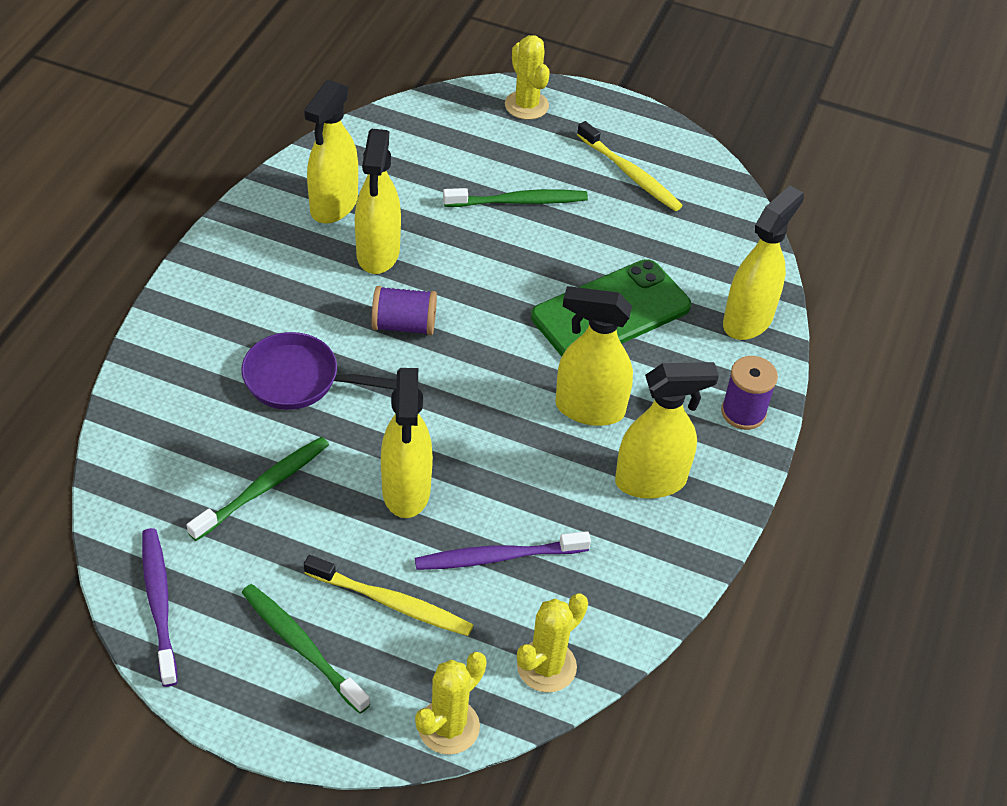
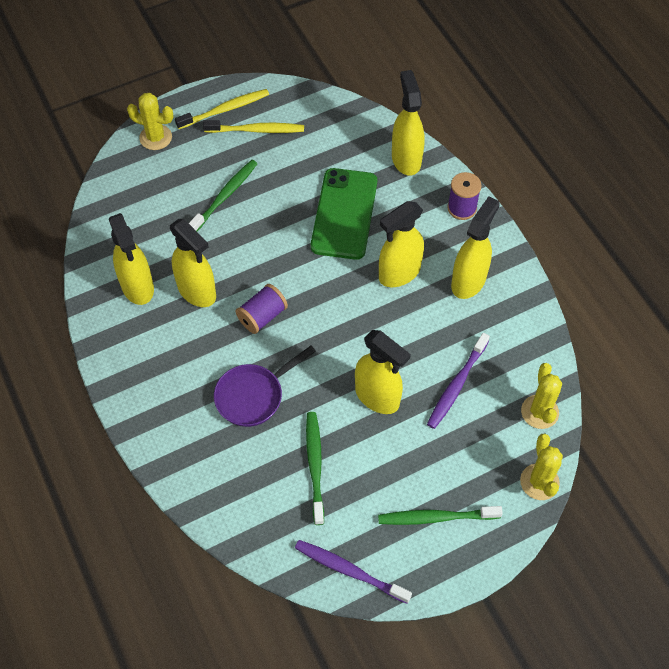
camera: 45 degrees left, 10 degrees up
yellow toothbrush [304,555,473,636] -> yellow toothbrush moved to [175,89,269,129]

